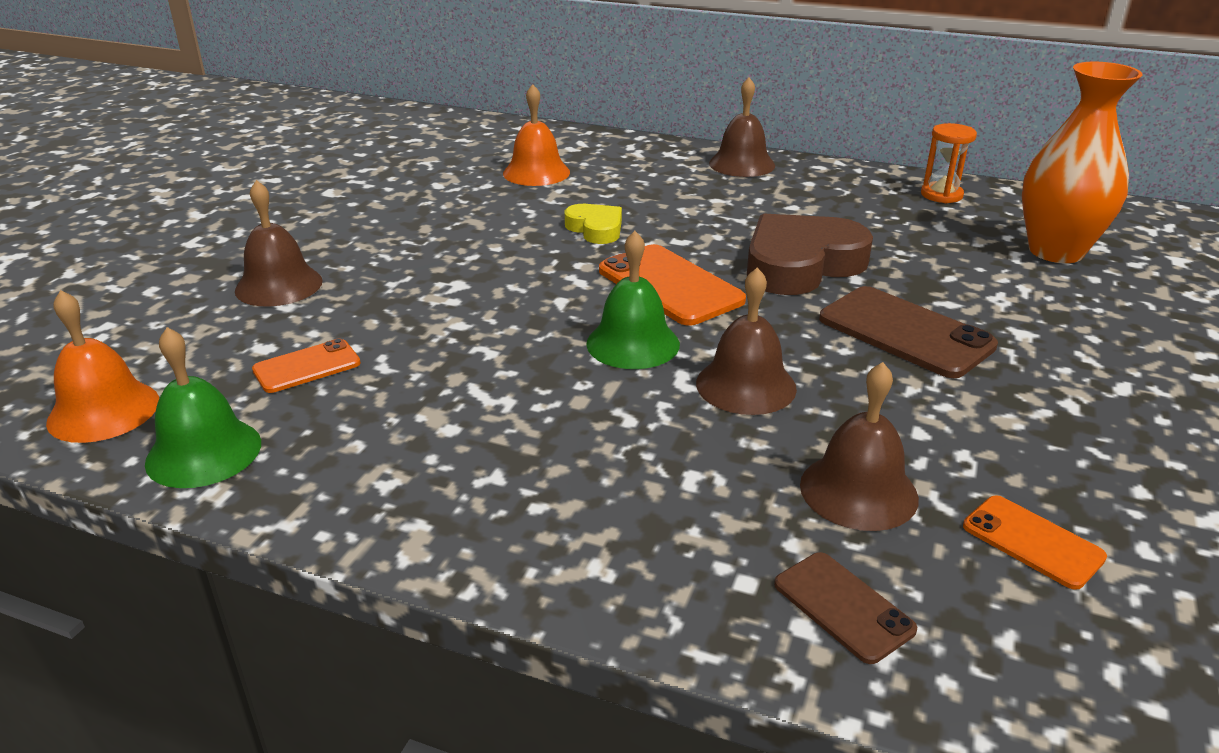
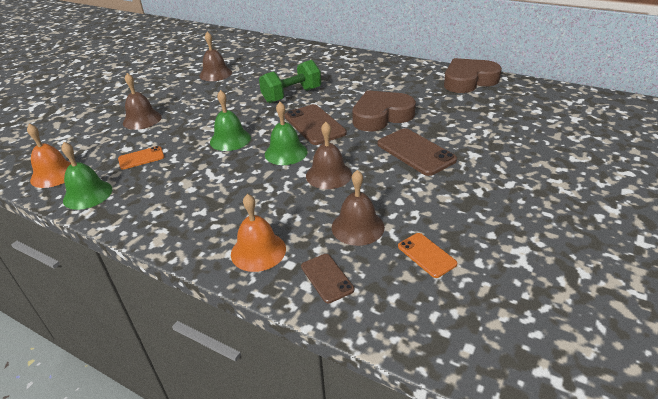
camera: 10 degrees right, 5 degrees up
orange bell [503,84,570,186] -> orange bell moved to [231,194,286,272]
yellow heart [565,204,622,244] -> green dumbbell [259,60,321,103]
orange phone [599,244,746,326] -> brown phone [285,104,347,145]
brown bell [709,77,775,177] -> brown bell moved to [199,32,232,81]
orange hourglass [921,123,977,203] -> brown heart [444,58,502,93]
orange vase [1022,62,1143,263] -> none
none -> green bell [210,90,251,151]

